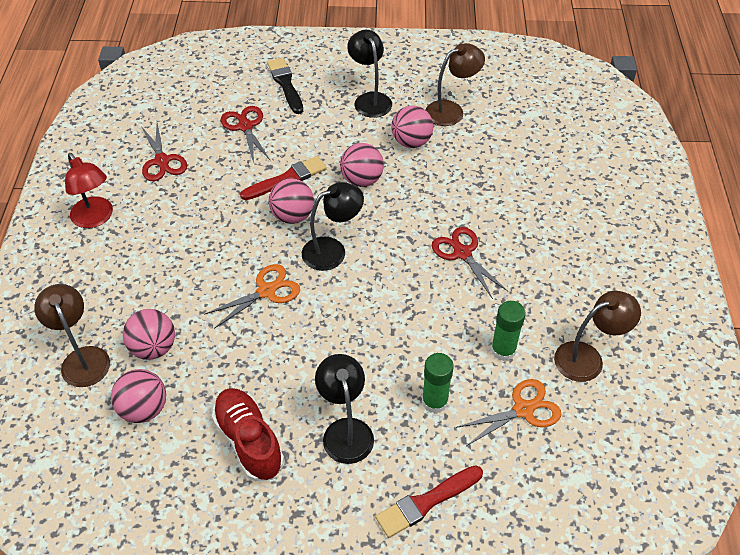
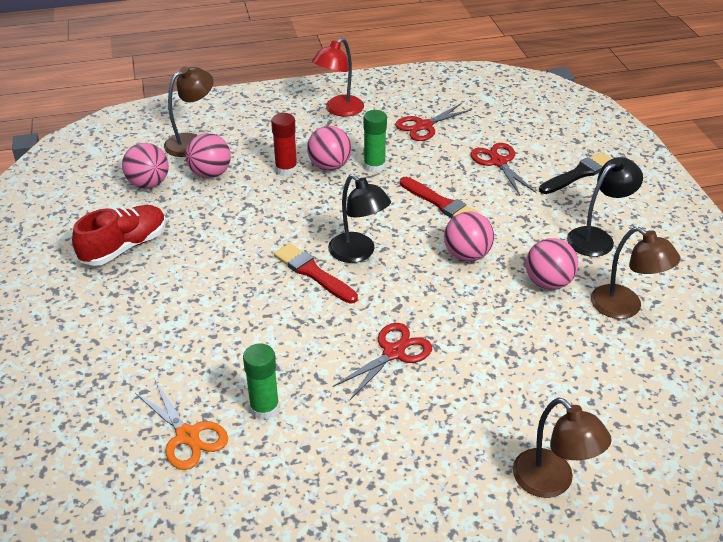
camera: 75 degrees right, 10 degrees down
orange scissors [204,264,300,329] -> none
red scissors [221,106,271,163] -> red scissors turned 75 degrees counterclockwise [470,143,537,196]
pink ball [269,178,314,224] -> pink ball moved to [307,126,351,171]
black lamp [315,354,374,464] -> none
red brush [375,465,483,538] -> red brush moved to [274,243,358,304]
green glue stick [422,353,454,414] -> green glue stick moved to [363,110,387,173]
brown lamp [554,291,641,382] -> brown lamp moved to [513,398,612,498]
none -> red glue stick [271,113,297,176]

